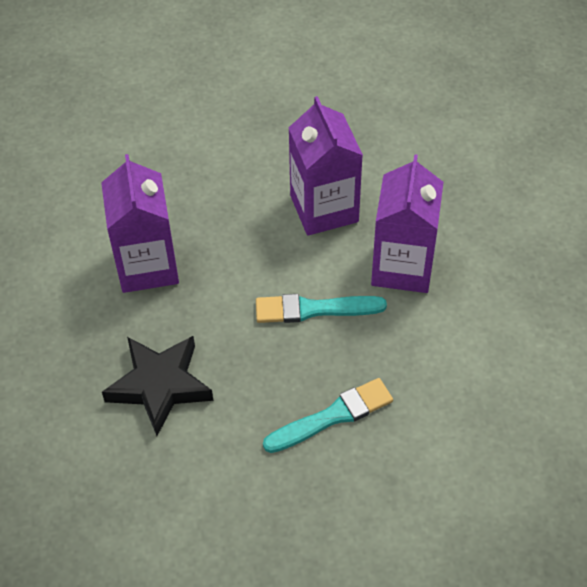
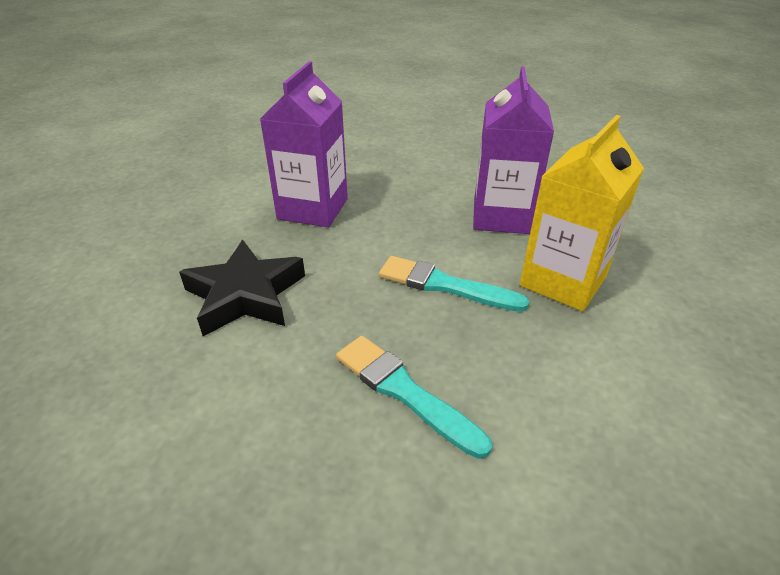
camera: 25 degrees right, 15 degrees down
turquoise brush [263,378,393,453] -> turquoise brush turned 135 degrees counterclockwise [336,336,492,459]
purple carton [371,154,444,293] -> yellow carton [520,115,644,311]

